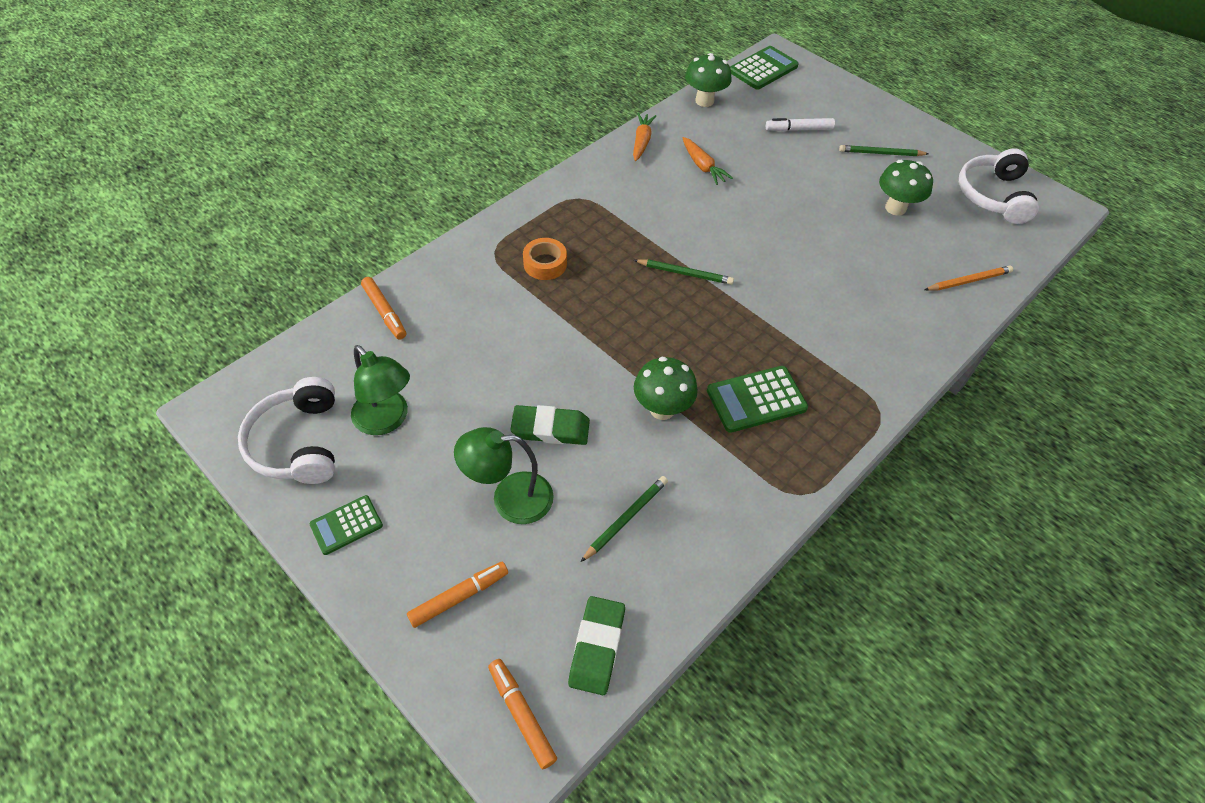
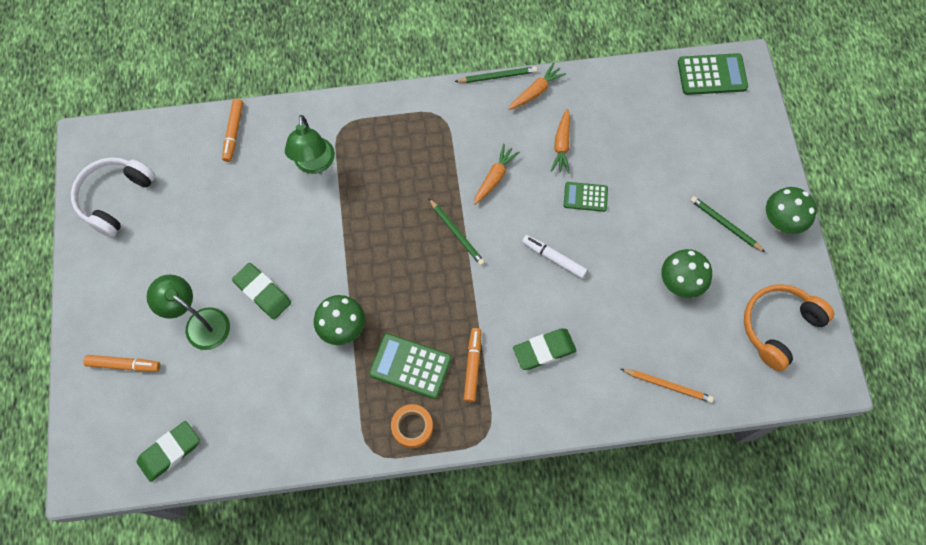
camera: 40 degrees right, 15 degrees up
green calculator [310,495,383,555] -> green calculator moved to [564,182,608,212]
green lamp [351,345,410,435] -> green lamp moved to [285,115,335,174]
orange marker [488,659,557,769] -> orange marker moved to [464,328,481,402]
orange tape [523,238,567,280] -> orange tape moved to [391,404,433,448]
green pencil [581,476,668,562] -> green pencil moved to [454,66,537,83]
green mushroom [685,53,732,107] -> green mushroom moved to [766,187,817,234]
white marker [766,118,835,131] -> white marker moved to [522,235,588,279]
white headphones [959,149,1039,224] -> orange headphones [744,284,834,371]
none -> orange carrot [474,144,520,205]
none -> green eraser [513,329,577,370]

